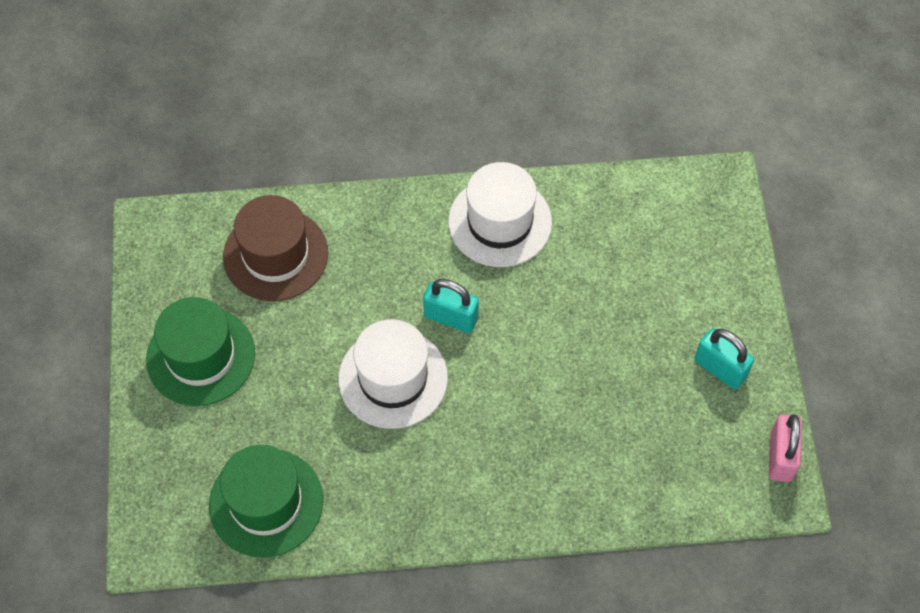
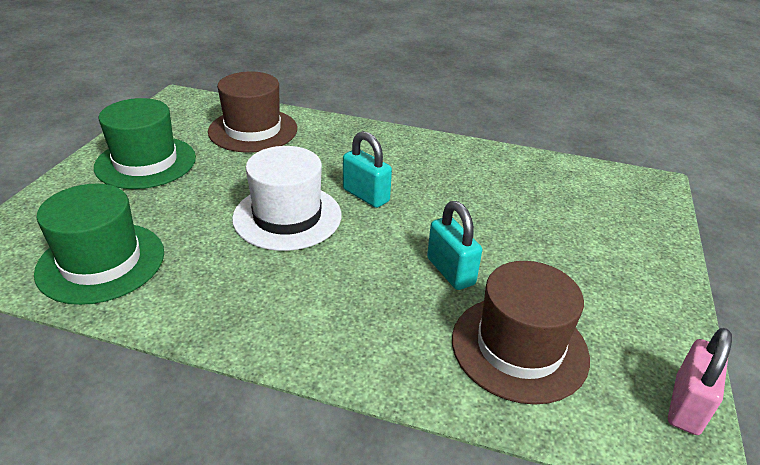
camera: 20 degrees right, 25 degrees down
white hat [448,162,552,267] -> none
turquoise padlock [695,329,754,390] -> turquoise padlock moved to [427,201,482,290]
none -> brown hat [452,261,590,405]

